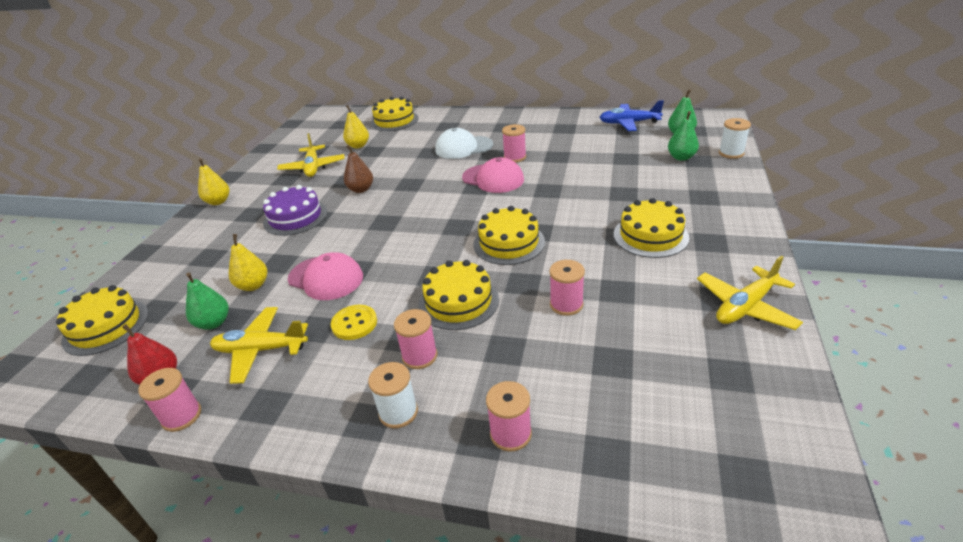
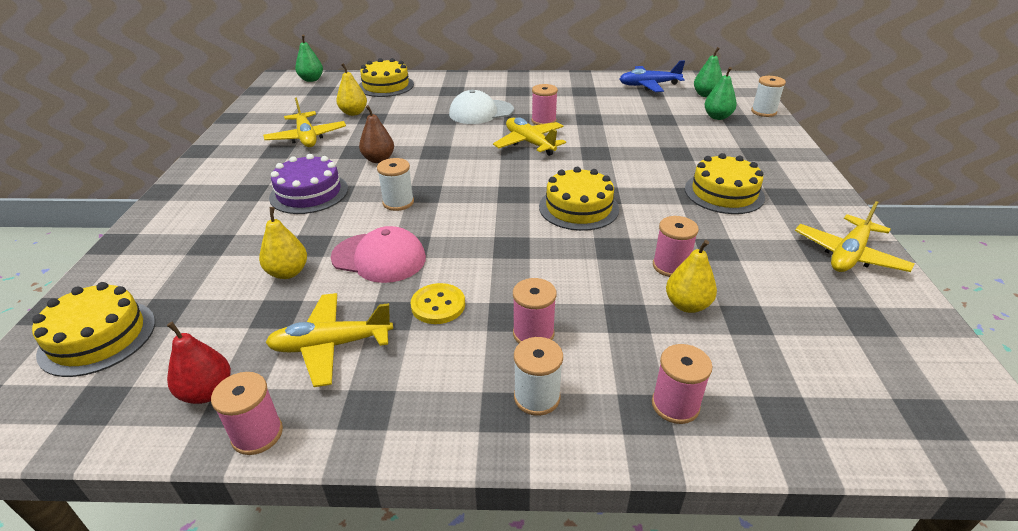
camera: 15 degrees left, 0 degrees up
green pear [186,272,229,330] -> green pear moved to [295,35,323,82]
yellow pear [198,158,229,205] -> yellow pear moved to [666,240,717,313]
yellow cake [419,260,499,330] -> none
pink cap [462,157,524,193] -> yellow plane [493,117,566,156]
none -> white spool [377,158,414,211]

